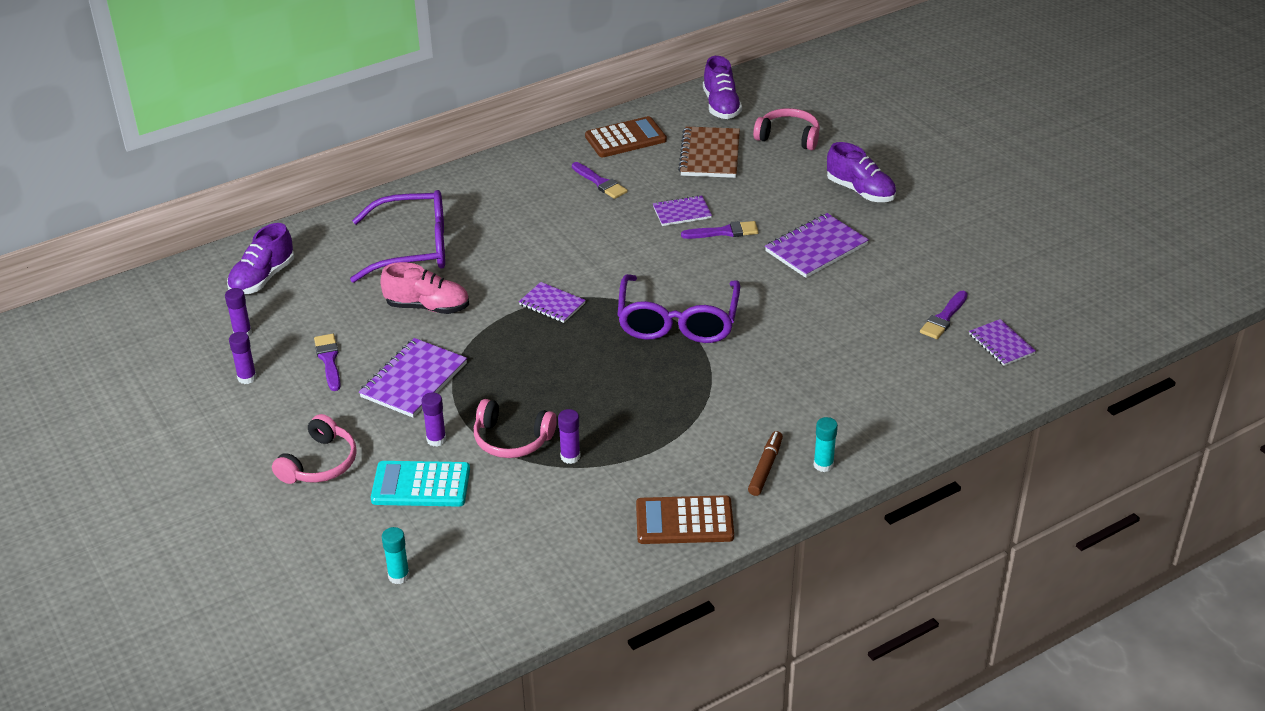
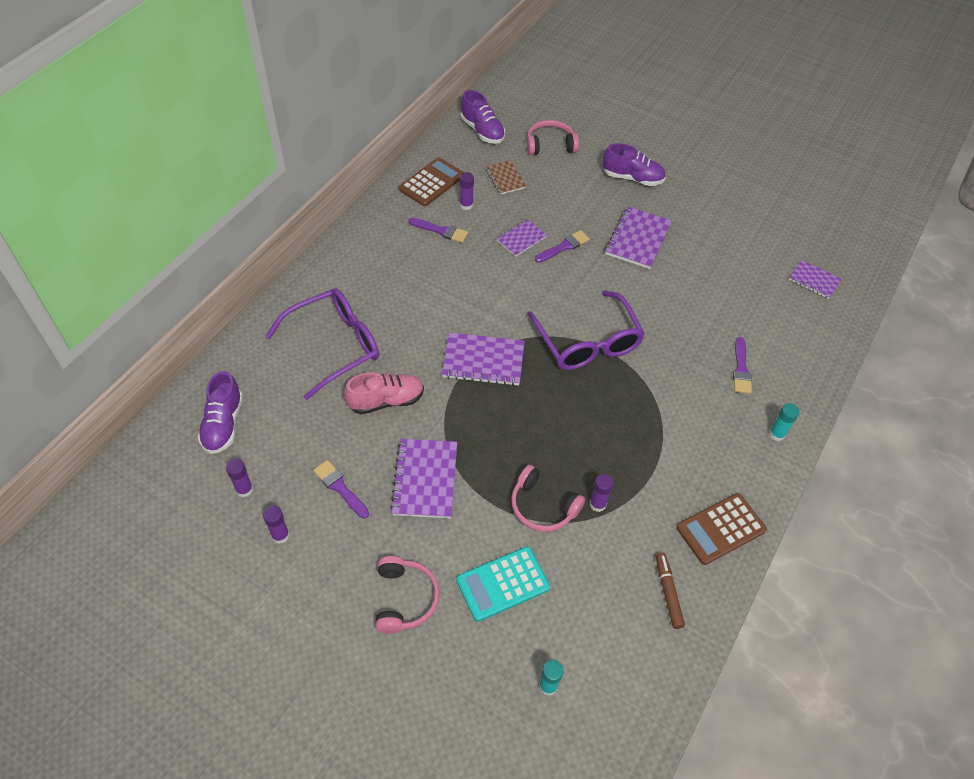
camera: 30 degrees left, 15 degrees up
purple glue stick [421,392,446,447] -> purple glue stick moved to [460,172,474,210]
pink headphones [474,399,557,458] -> pink headphones turned 45 degrees clockwise [511,465,585,532]
purple notebook [519,282,586,323] -> purple notebook [442,332,525,386], size x1.63
brown notebook [678,127,740,178] -> brown notebook [485,160,526,195], size x0.61
brown marker [748,431,783,496] -> brown marker moved to [656,553,685,629]
purple brush [920,291,968,339] -> purple brush moved to [733,337,752,394]

